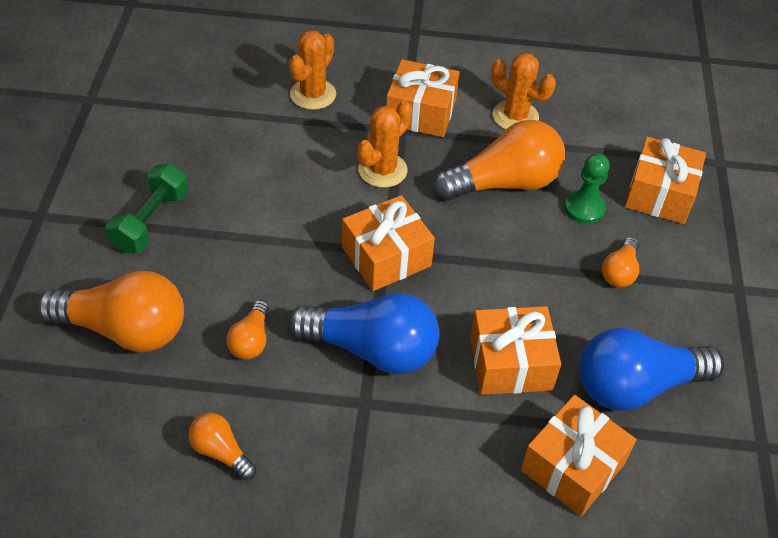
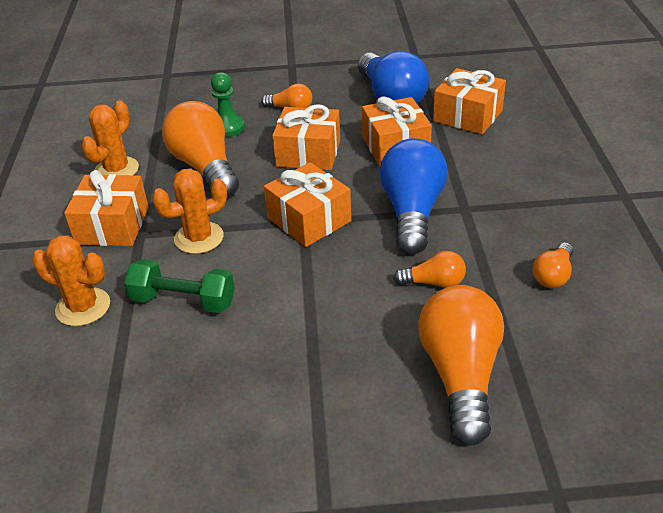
camera: 95 degrees left, 10 degrees down
green dumbbell [106,163,189,253] -> green dumbbell moved to [124,259,235,313]
orange cactus [357,101,412,188] -> orange cactus turned 60 degrees counterclockwise [152,169,227,254]
orange gift [625,137,706,224] -> orange gift moved to [272,104,340,170]

